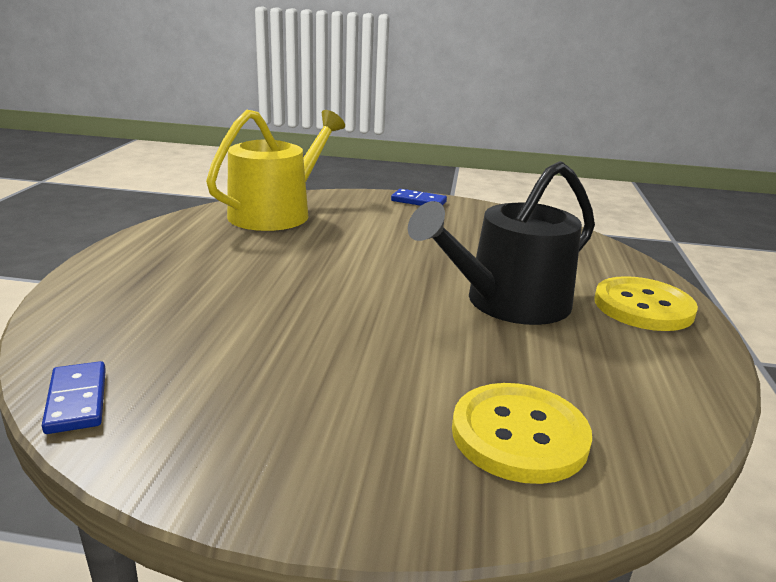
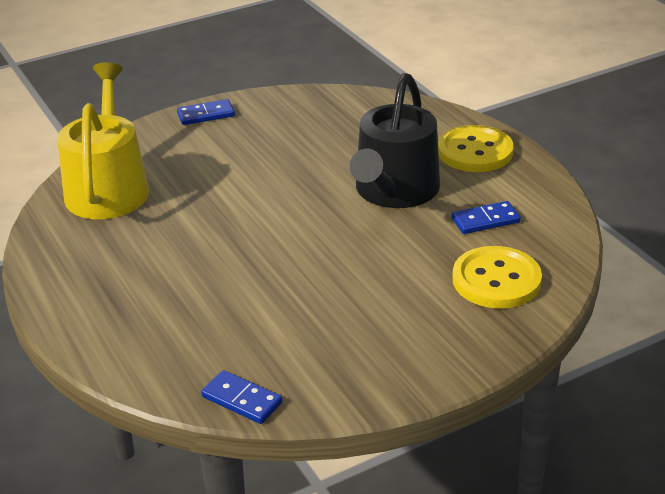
camera: 35 degrees left, 10 degrees up
none -> blue domino [452,201,521,234]

